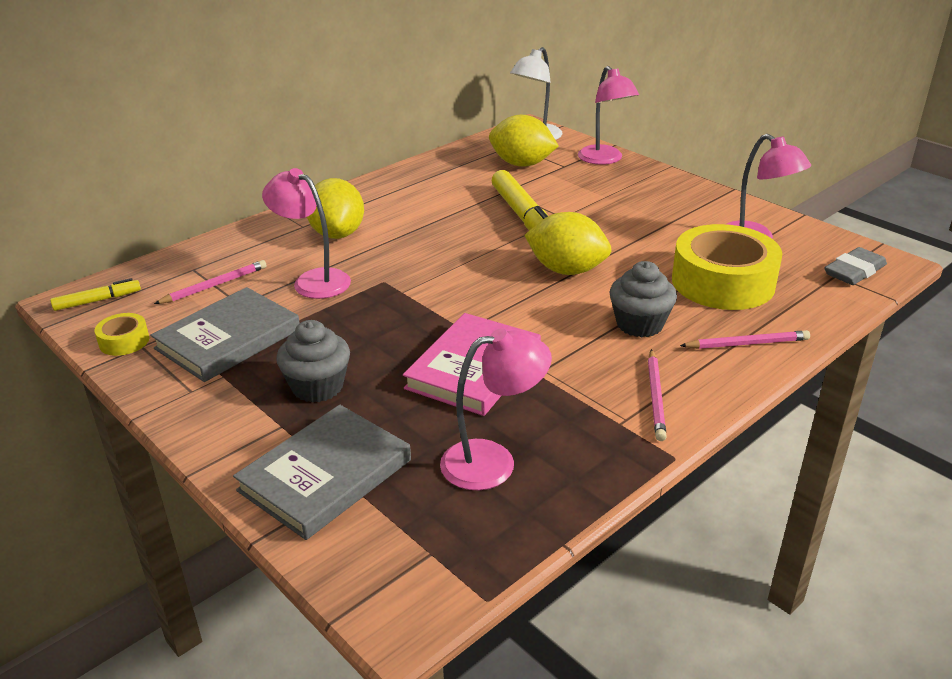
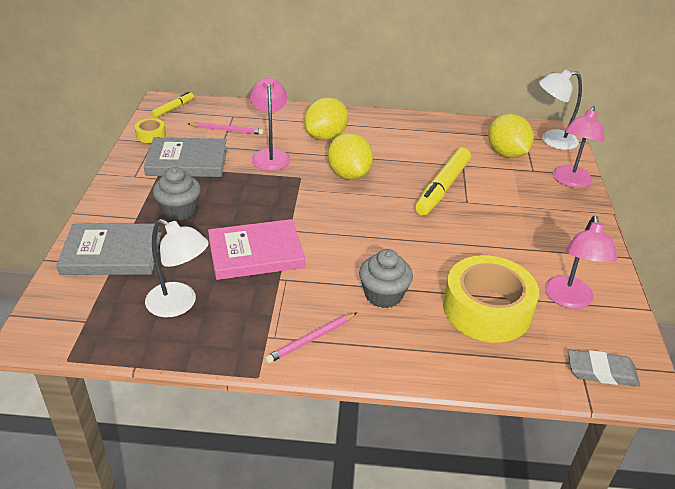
camera: 45 degrees right, 5 degrees up
yellow marker [50,278,141,311] -> yellow marker turned 75 degrees counterclockwise [152,92,194,118]
pink lamp [440,328,552,490] -> white lamp [145,219,209,317]
yellow lemon [524,212,611,275] -> yellow lemon moved to [328,133,373,180]
pink pencil [680,330,810,349] -> none

